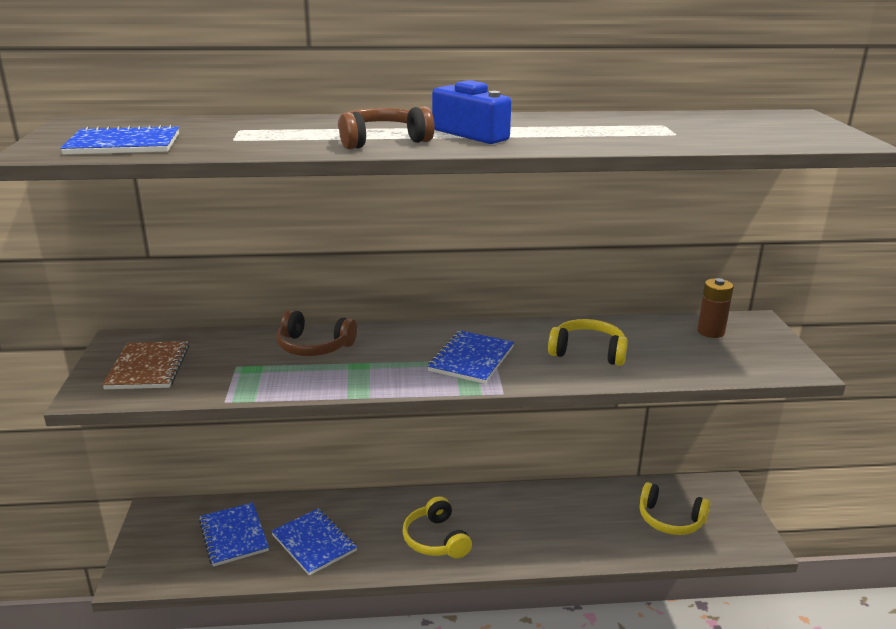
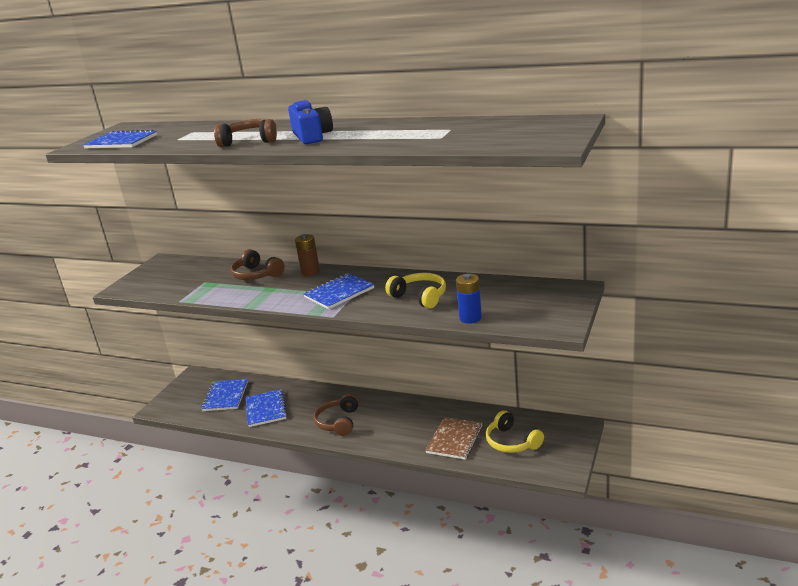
camera: 30 degrees right, 0 degrees up
brown notebook [102,341,189,389] -> brown notebook moved to [425,417,483,460]
yellow headphones [403,496,472,559] -> brown headphones [314,393,359,436]
brown battery [697,278,733,338] -> brown battery moved to [295,234,320,276]
none -> blue battery [456,274,482,324]

